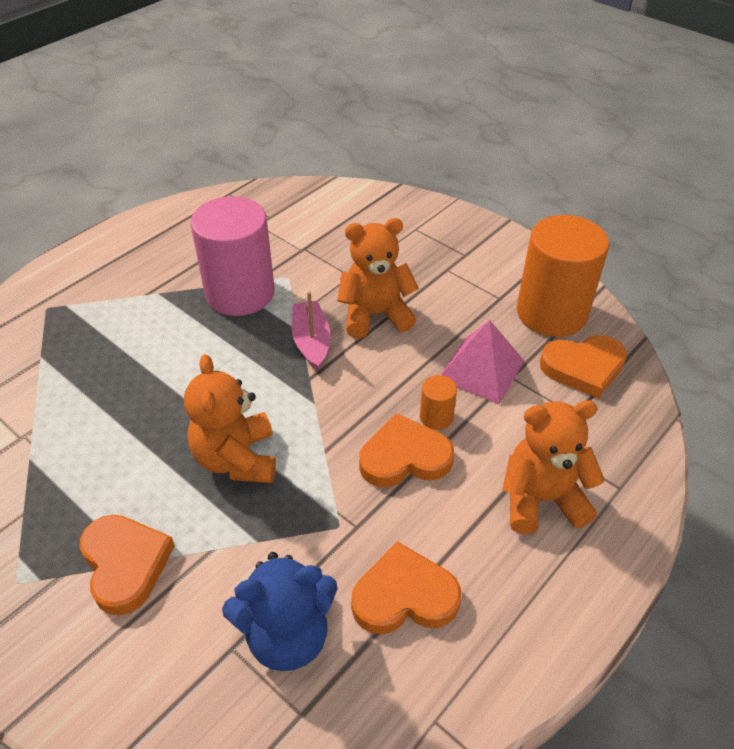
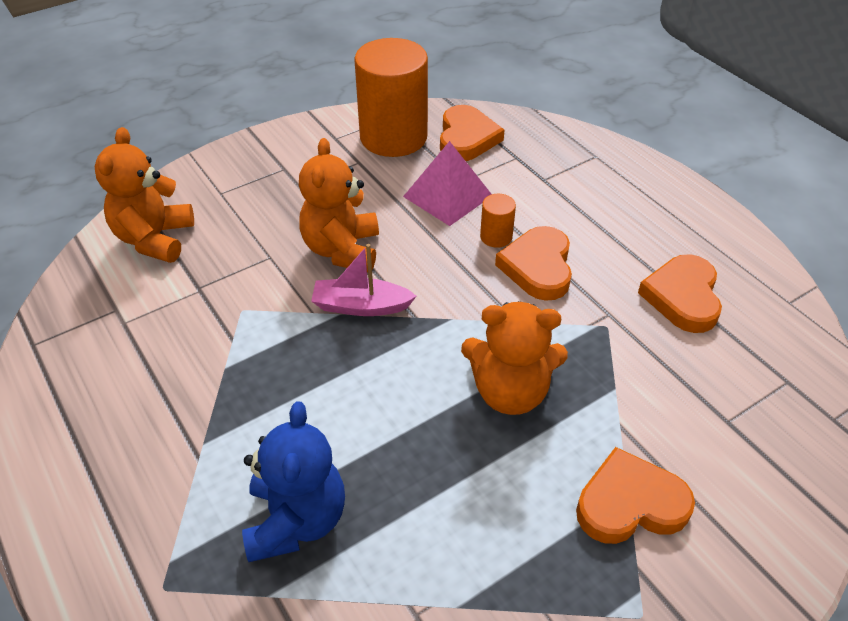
camera: 75 degrees left, 0 degrees up
pink cylinder [191,196,275,316] -> none
blue teddy bear [222,552,338,671] -> blue teddy bear moved to [242,402,345,562]
orange teddy bear [502,400,605,534] -> orange teddy bear moved to [95,127,194,263]

